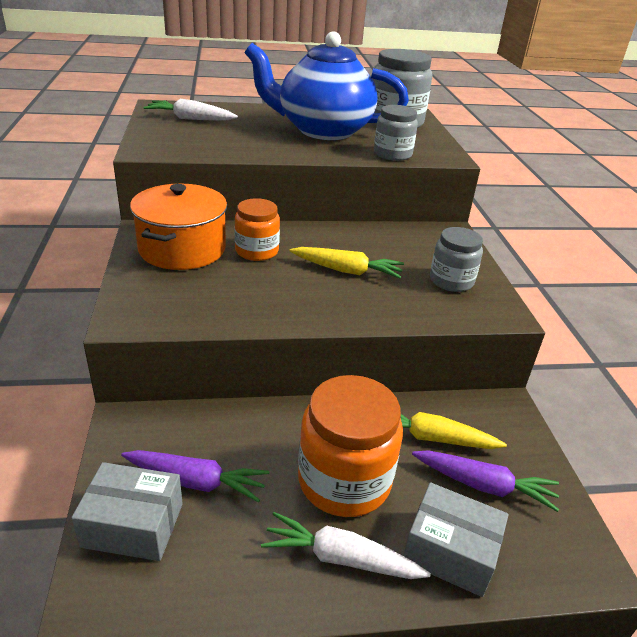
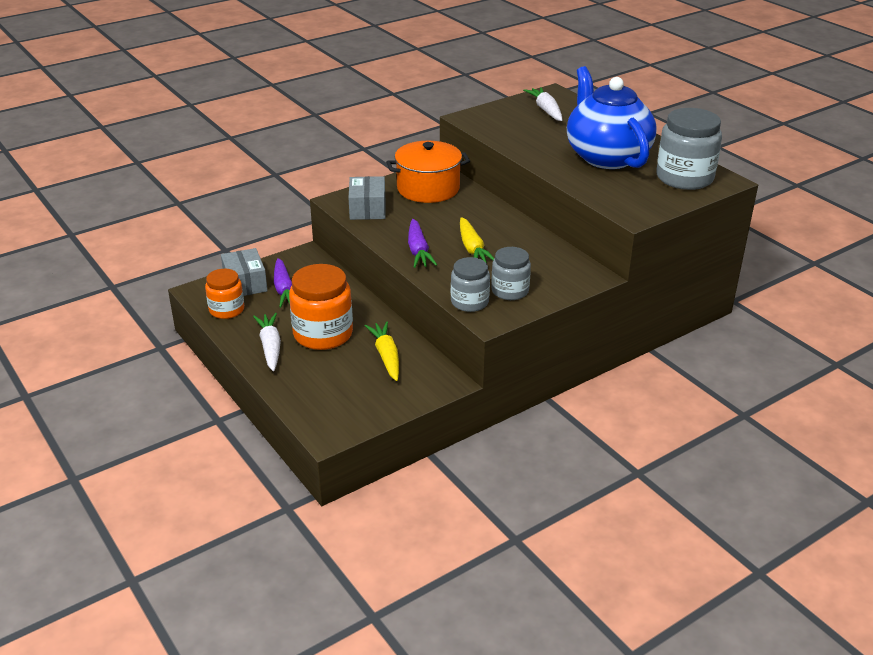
camera: 65 degrees right, 0 degrees up
orange jar [235,198,280,261] -> orange jar moved to [205,269,244,319]
grey jar [374,105,418,161] -> grey jar moved to [451,257,490,312]
grey box [403,482,508,597] -> grey box moved to [348,176,386,220]
purple carrot [412,450,559,512] -> purple carrot moved to [408,219,437,268]

